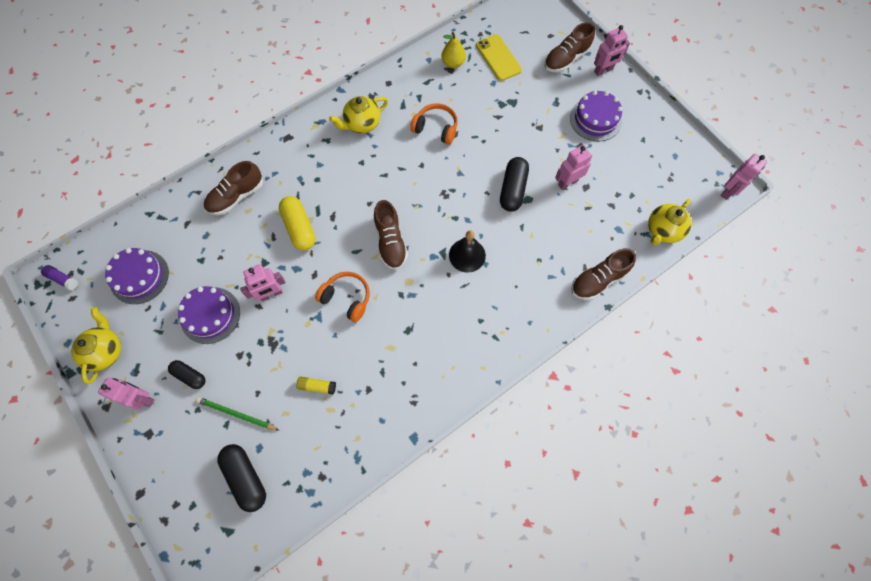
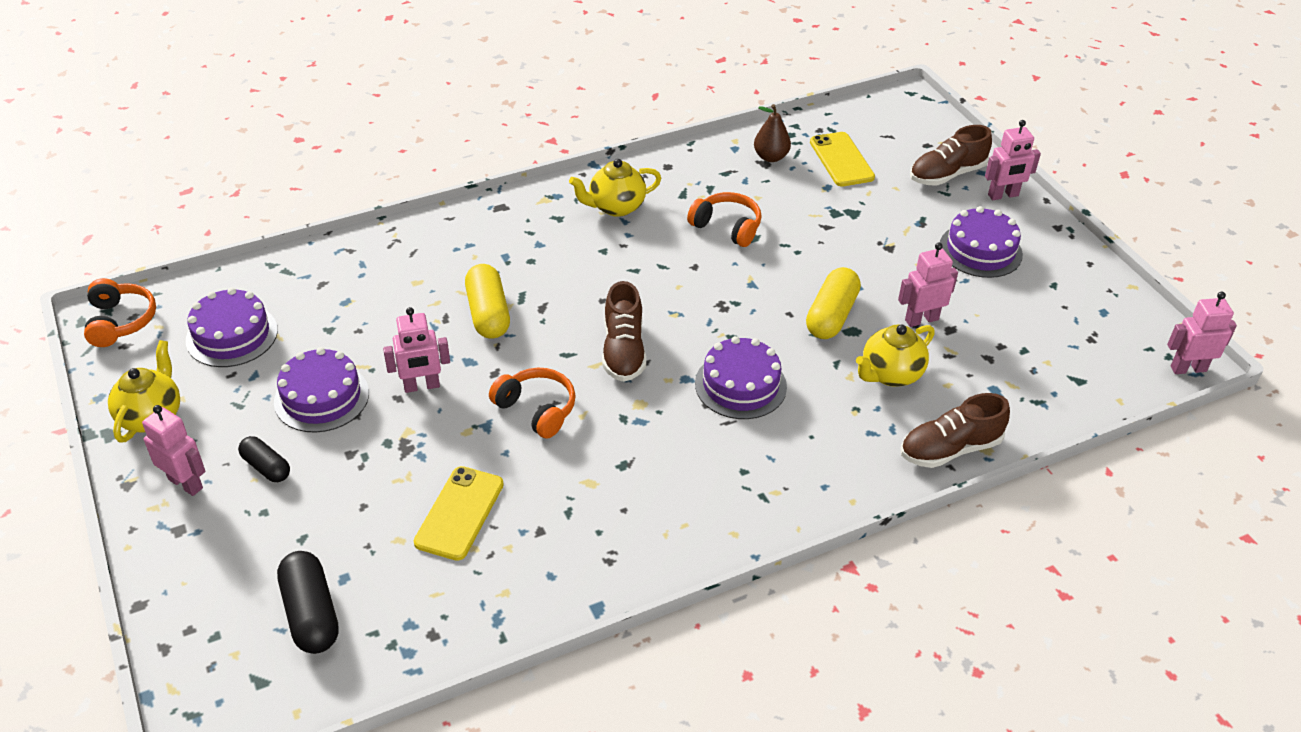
camera: 10 degrees right, 25 degrees down
purple glue stick [41,265,78,290] -> orange headphones [84,278,156,347]
green pencil [196,397,279,430] -> none
brown shoe [204,161,263,215] -> none
yellow glue stick [296,376,336,395] -> yellow phone [414,466,504,561]
yellow pear [442,32,466,68] -> brown pear [754,104,791,162]
black bell [449,230,486,273] -> purple cake [695,336,787,419]
black capsule [500,157,529,212] -> yellow capsule [806,267,861,339]
yellow teapot [648,199,691,245] -> yellow teapot moved to [856,325,935,387]
pink robot [721,154,767,200] -> pink robot turned 150 degrees counterclockwise [1167,292,1237,374]

